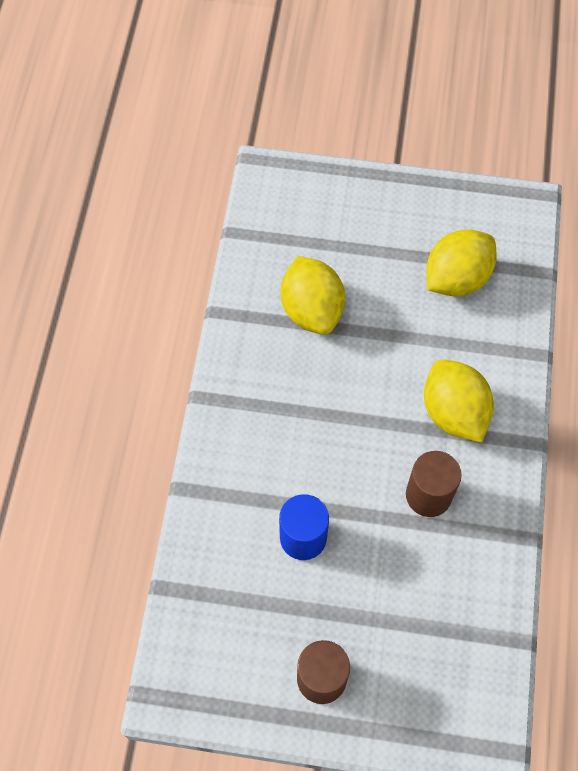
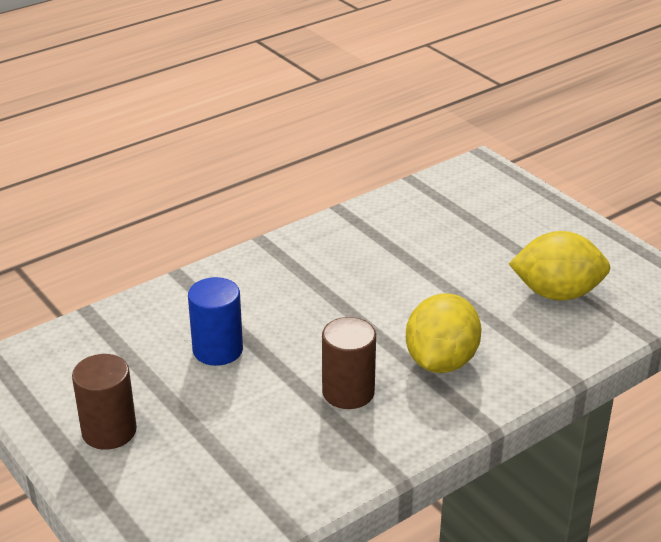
camera: 45 degrees right, 30 degrees down
yellow lemon [281,256,345,335] -> none

